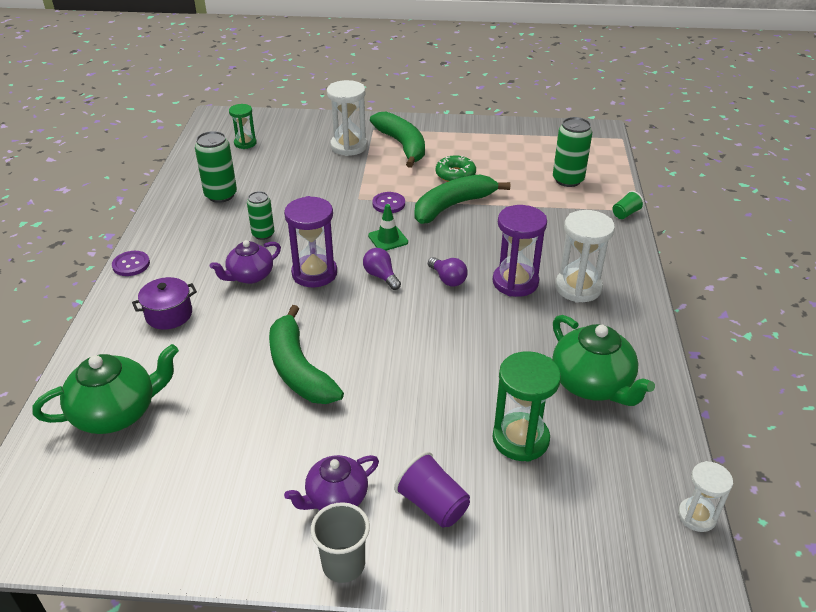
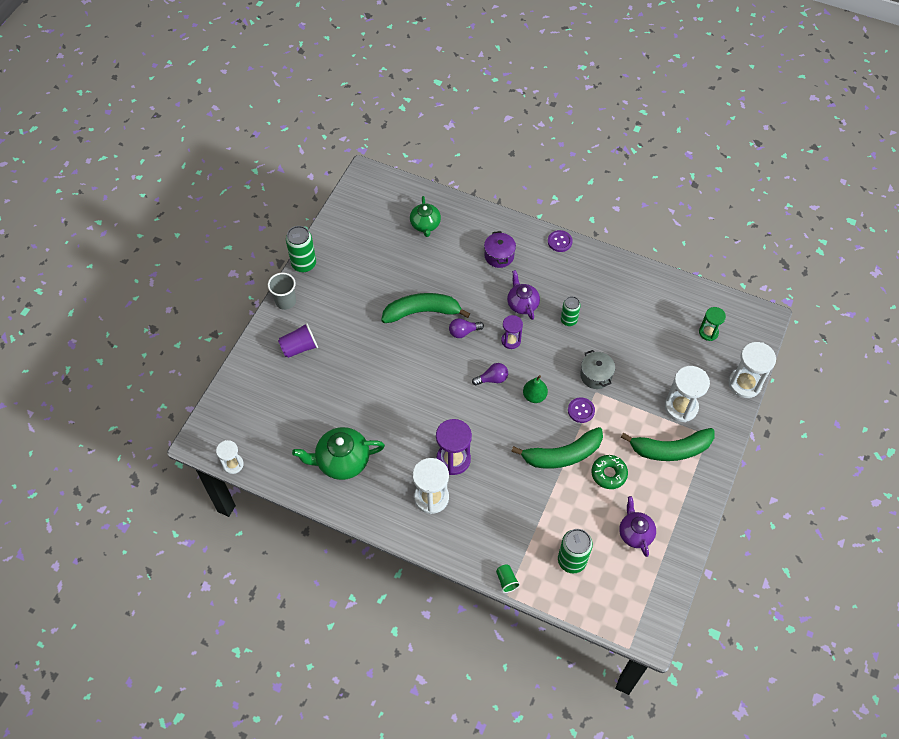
camera: 110 degrees right, 20 degrees up
green teapot [32,344,179,434] -> green teapot [410,196,441,237], size x0.65
green can [195,131,237,203] -> green can moved to [286,226,316,272]
purple hourglass [284,196,337,287] -> purple hourglass [501,315,523,349], size x0.61
purple teapot [284,455,379,510] -> purple teapot moved to [619,496,656,557]
green traffic cone [368,204,408,251] -> green pear [523,375,548,403]
green banana [414,174,510,224] -> green banana turned 90 degrees clockwise [511,427,603,468]
purple light bulb [428,257,468,287] -> purple light bulb moved to [449,318,484,338]
green hourglass [493,351,561,462] -> none
none -> grey pot [580,350,615,389]
none -> white hourglass [728,342,776,398]

